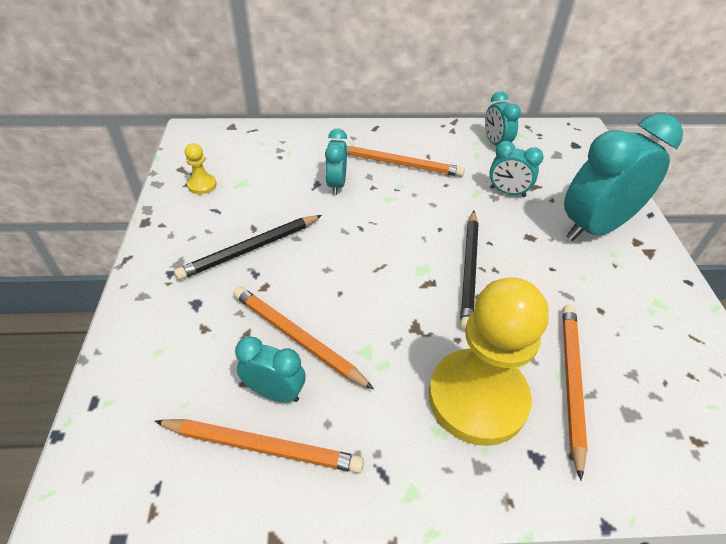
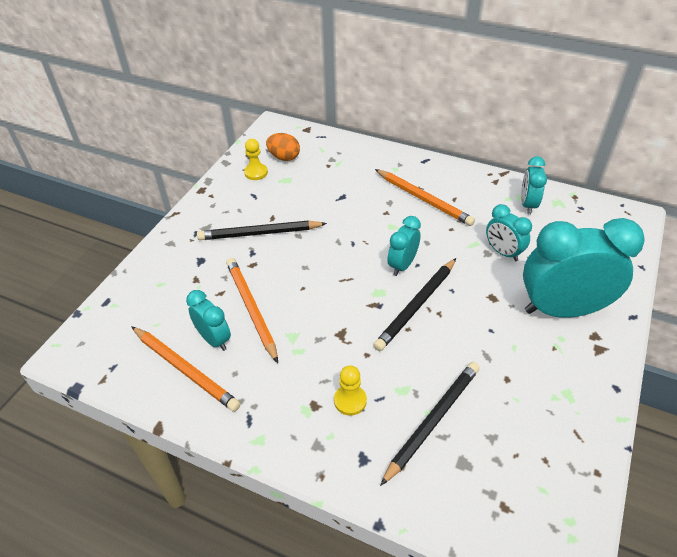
camera: 30 degrees right, 0 degrees up
turquoise clock [325,128,347,195] -> turquoise clock moved to [387,216,421,276]
yellow pawn [429,277,549,446] -> yellow pawn [334,365,367,416], size x0.40
orange pencil [563,305,588,481] -> black pencil [380,362,480,486]
none -> orange egg [266,133,300,161]

